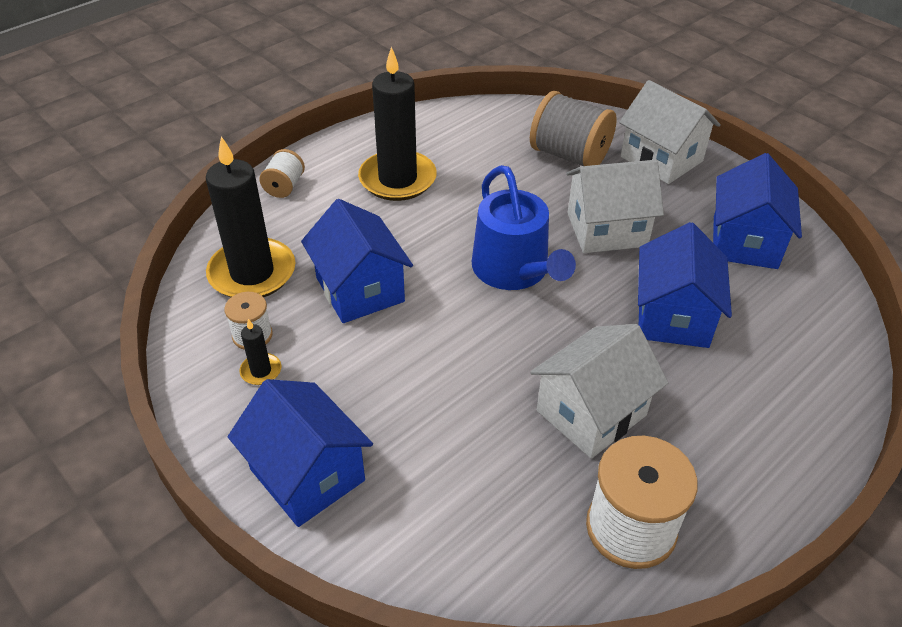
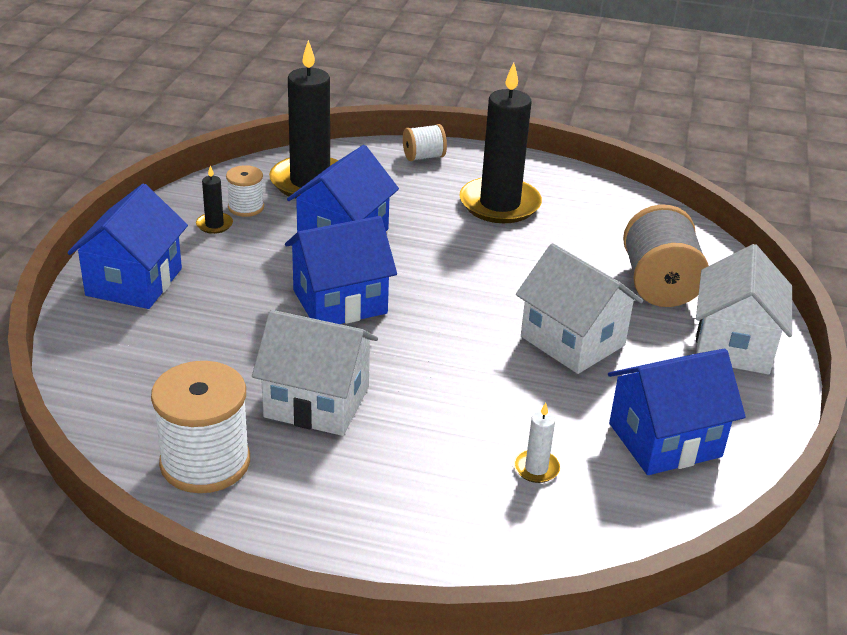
camera: 55 degrees right, 10 degrees down
blue watering can [472,165,576,290] -> none
blue house [638,222,732,348] -> blue house moved to [285,216,397,324]
none -> white candle [514,403,561,483]

